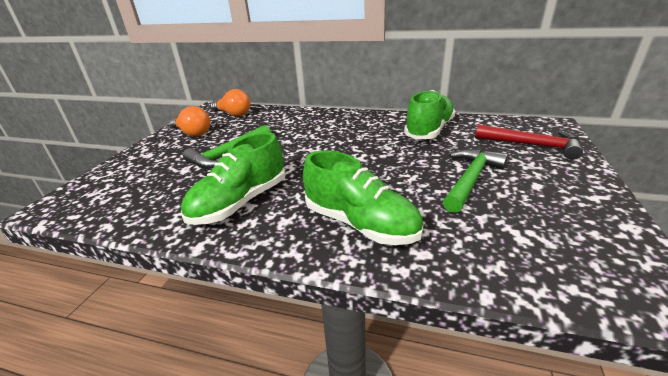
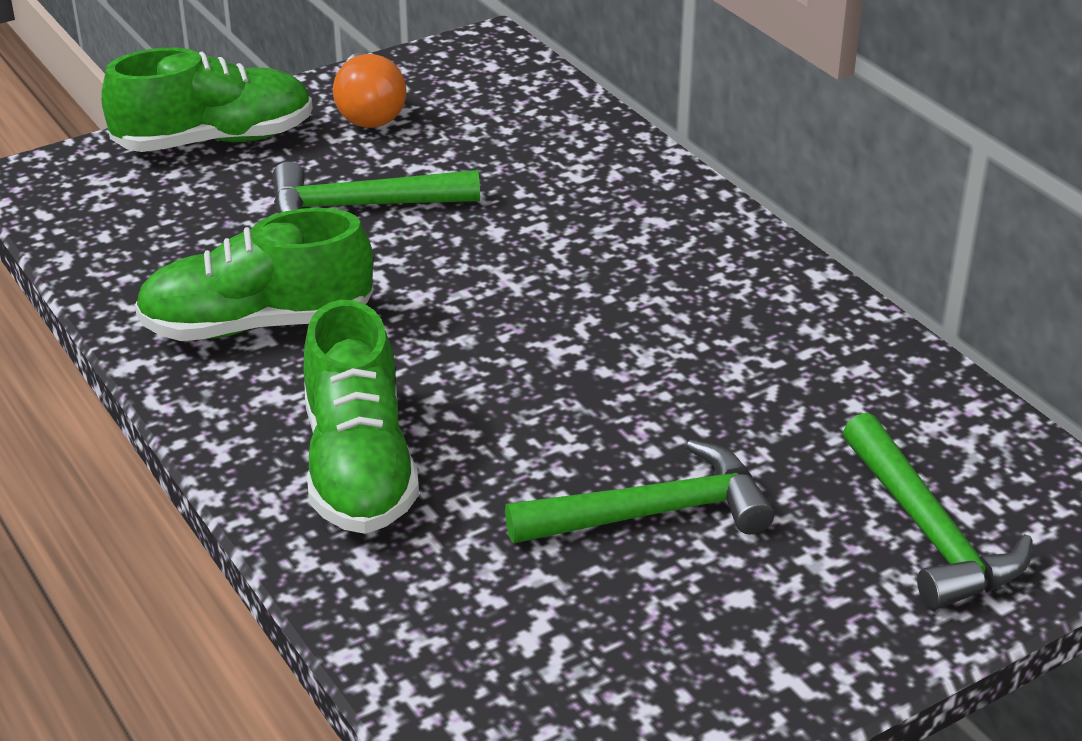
camera: 40 degrees right, 5 degrees up
orange light bulb [210,89,250,117] -> none
green shoe [404,90,455,139] -> green shoe moved to [101,48,313,152]
red hammer [475,124,583,160] -> green hammer [843,413,1033,610]

